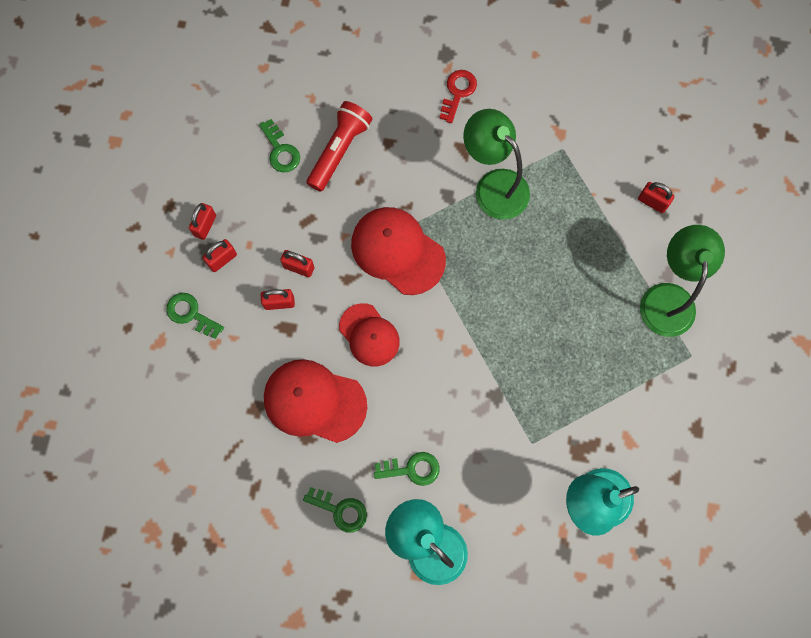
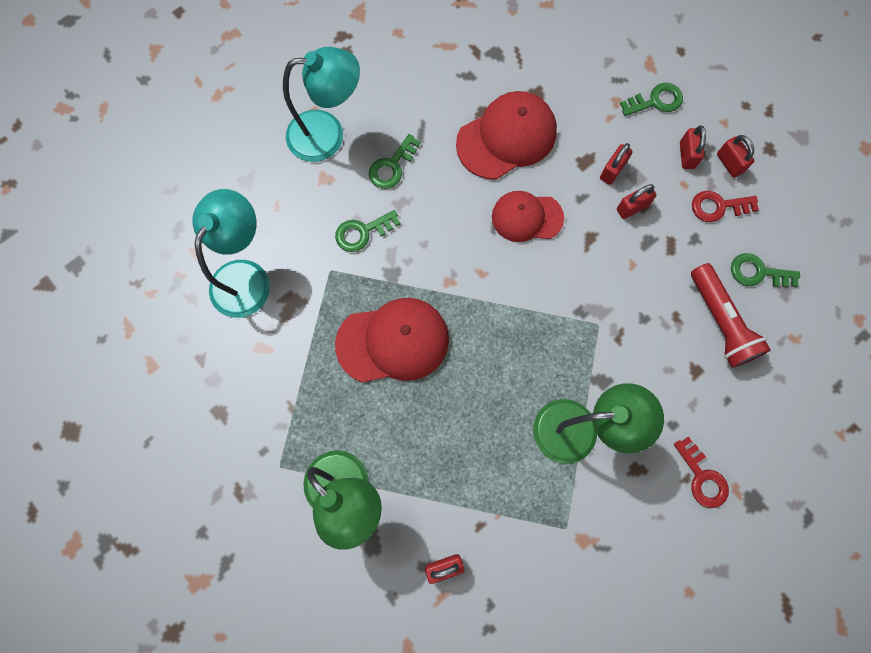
camera: 130 degrees right, 0 degrees up
green key [303,487,367,533] -> green key moved to [335,210,400,252]
red cap [351,207,446,295] -> red cap moved to [335,298,449,383]
none -> red key [692,191,759,222]

